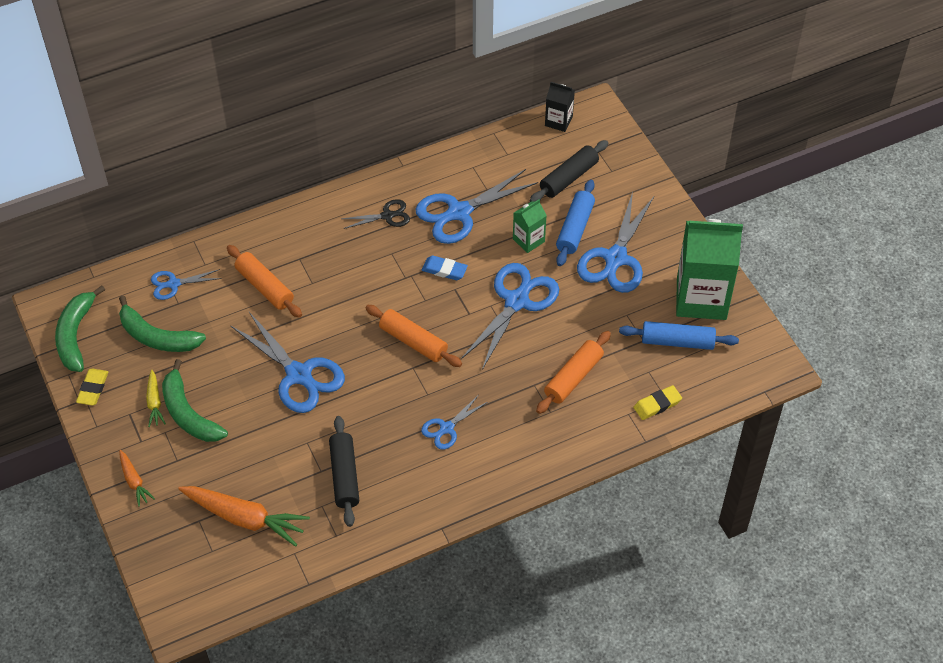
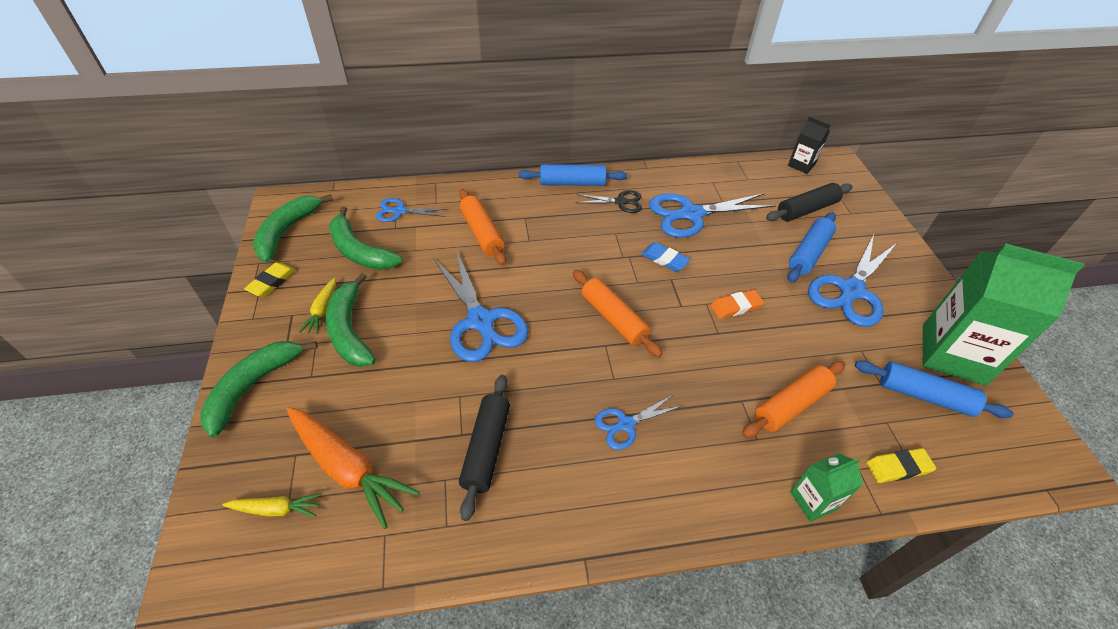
camera: 15 degrees right, 5 degrees down
orange carrot [119,450,155,507] -> green banana [200,341,318,438]
blue scissors [461,263,559,370] -> orange eraser [710,290,764,319]
green carton [513,199,547,253] -> green carton moved to [790,453,863,522]
none -> yellow carrot [222,494,321,517]
none -> blue rolling pin [519,164,627,186]

